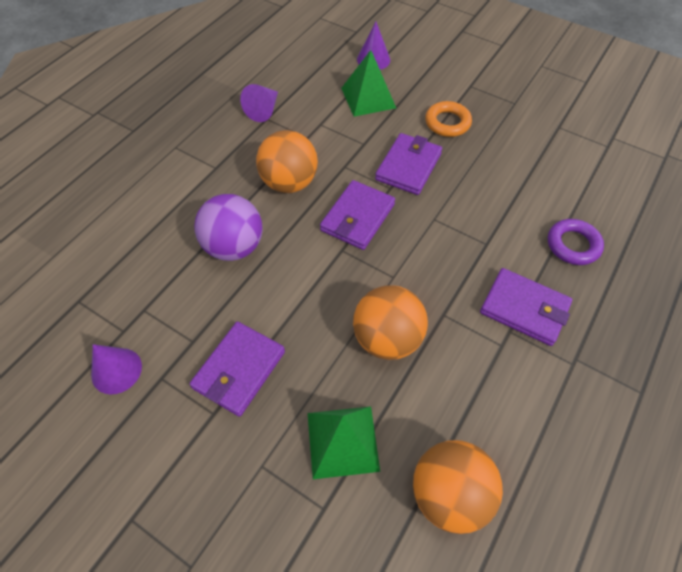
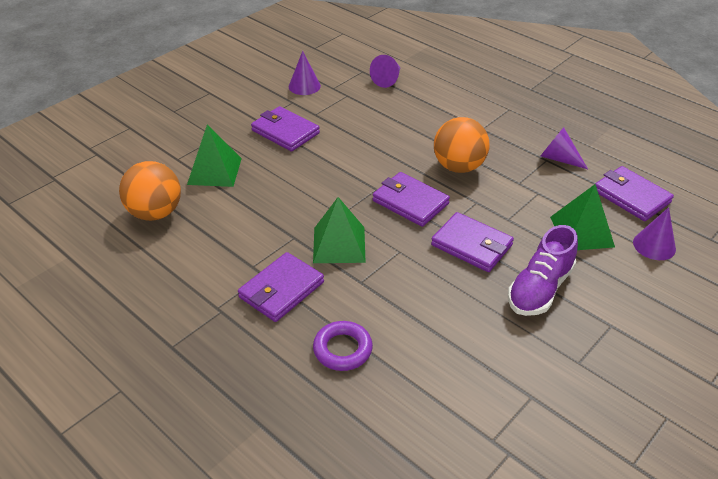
camera: 100 degrees right, 15 degrees down
purple ball [194,194,262,261] -> none
orange ball [353,285,428,360] -> none
orange ring [425,101,472,137] -> purple shoe [508,225,578,316]
none -> green pyramid [313,197,366,263]
none -> purple cone [370,55,401,88]
none -> purple wallet [595,166,674,221]

